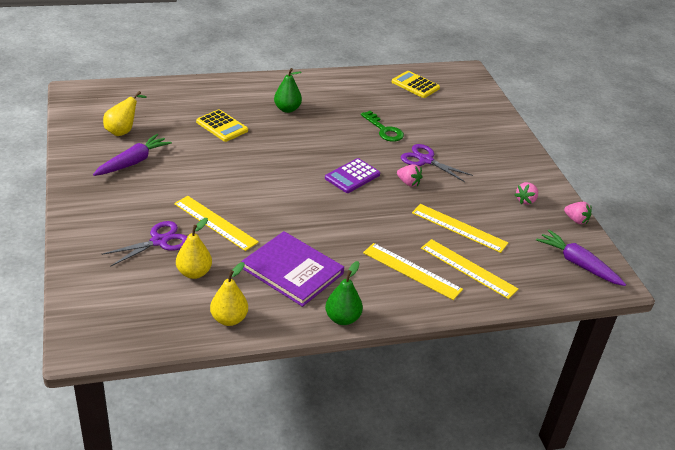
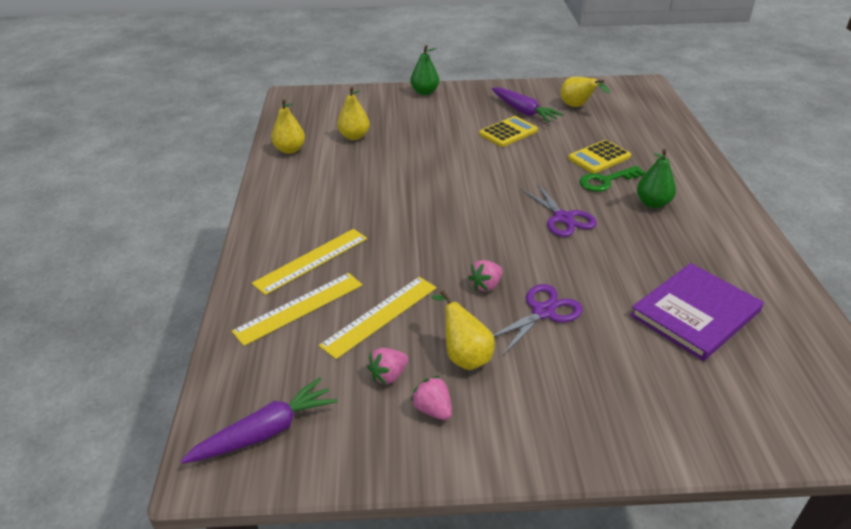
camera: 105 degrees right, 0 degrees up
purple scissors [101,221,187,267] -> purple scissors moved to [520,183,597,237]
yellow ruler [174,196,259,251] -> none
purple book [241,231,344,307] -> purple book moved to [630,263,764,361]
purple calculator [325,158,380,193] -> none
green pear [325,261,363,325] -> green pear moved to [410,45,439,95]
green key [361,111,404,142] -> green key moved to [580,166,646,192]
yellow calculator [392,71,440,98] -> yellow calculator moved to [479,116,538,147]
pink strawberry [564,202,592,224] -> pink strawberry moved to [367,348,408,385]
none -> yellow pear [431,290,495,370]

